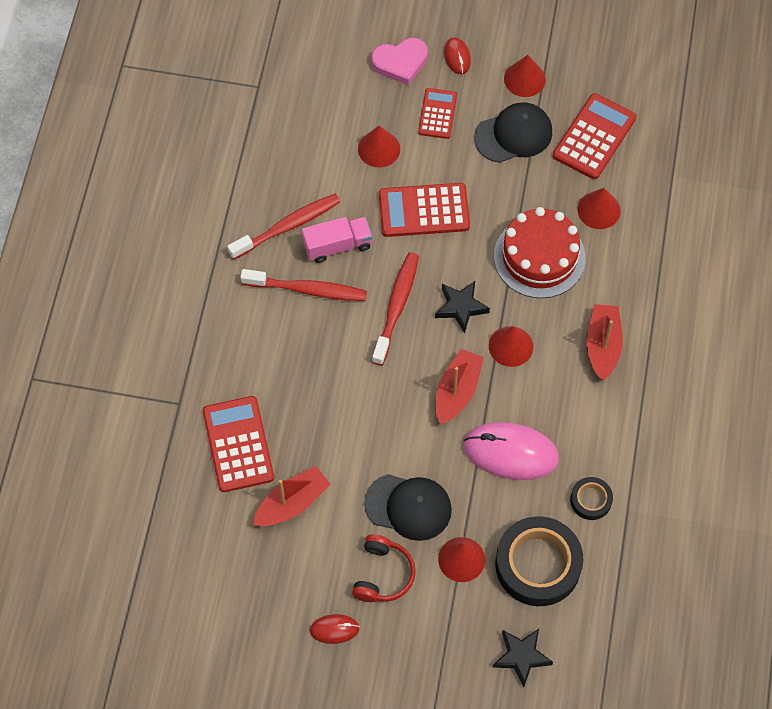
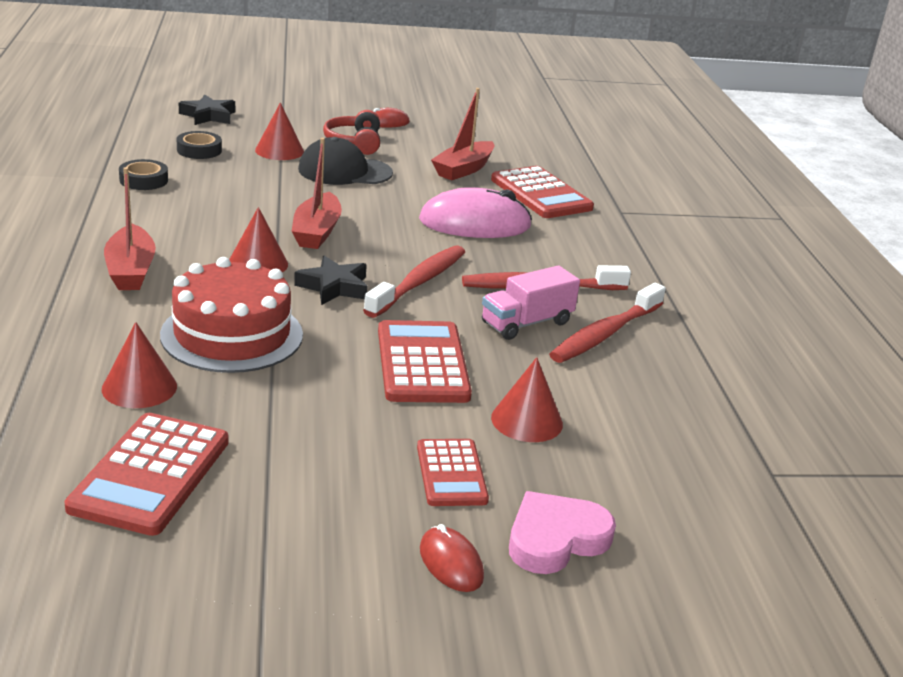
camera: 160 degrees right, 35 degrees down
red toothbrush [372,252,419,365] -> red toothbrush turned 150 degrees counterclockwise [363,245,465,318]
red calculator [379,183,470,237] -> red calculator turned 75 degrees counterclockwise [378,320,472,403]
pink mouse [463,422,559,480] -> pink mouse moved to [419,187,532,238]
black cap [474,102,552,163] -> none
black tape [495,516,583,606] -> black tape [177,131,222,159], size x0.49
red cone [504,55,546,97] -> none

